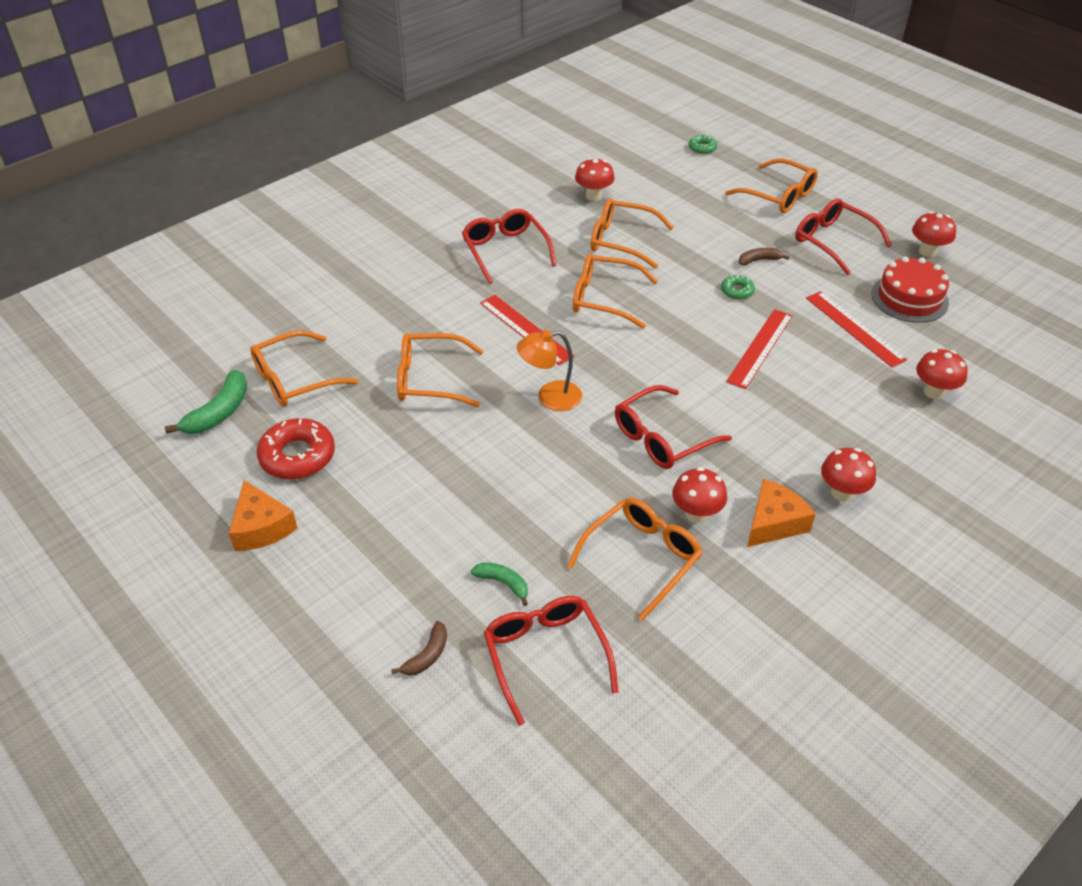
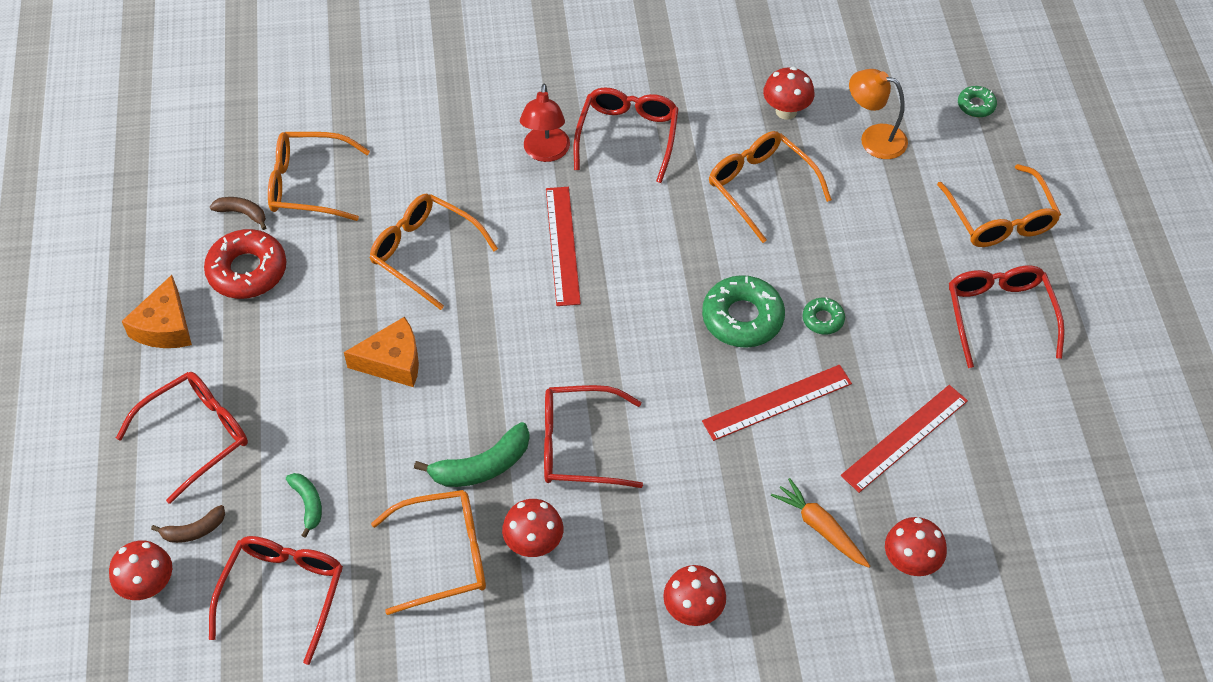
camera: 35 degrees right, 10 degrees up
green banana [165,370,247,434] -> green banana moved to [414,422,530,487]
orange lamp [517,330,582,411] -> orange lamp moved to [849,69,908,159]
orange glasses [573,254,658,328] -> none
brown banana [739,248,789,265] -> brown banana moved to [210,197,267,230]
orange cheese [747,479,816,547] -> orange cheese moved to [344,317,419,387]
red ruler [806,291,907,368] -> red ruler turned 45 degrees clockwise [841,385,968,493]
red cake [871,256,949,323] -> none
red mushroom [912,211,956,257] -> red mushroom moved to [109,540,172,600]
none -> red glasses [116,372,248,504]
none -> red lamp [520,84,570,162]
none -> green donut [702,275,785,348]
none -> orange carrot [771,478,870,568]

